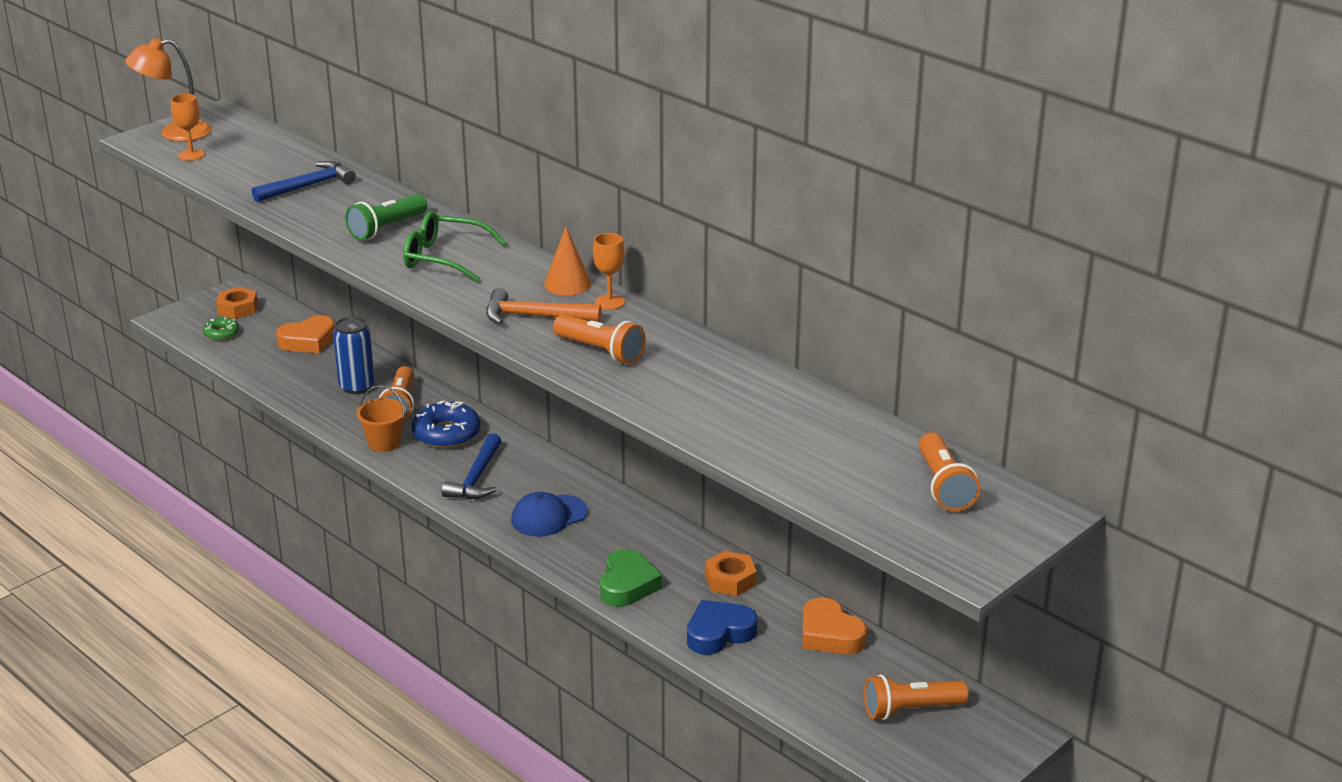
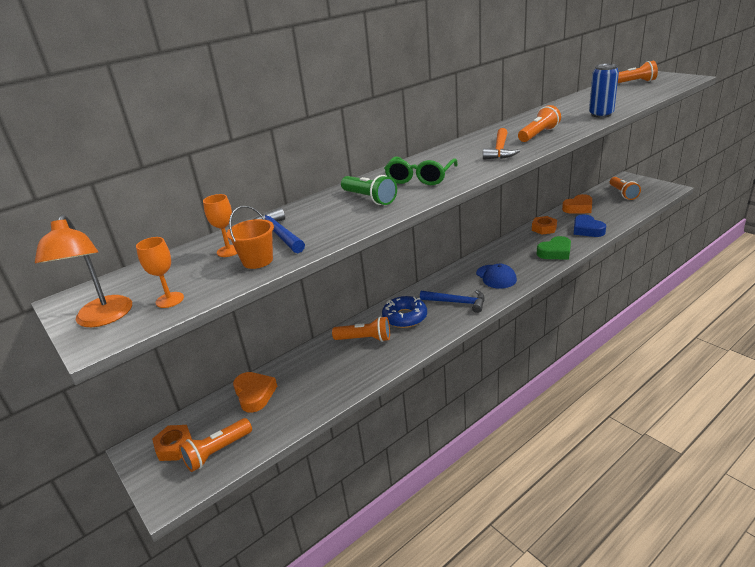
camera: 80 degrees left, 0 degrees up
green donut [203,316,239,340] -> orange flashlight [179,418,252,472]
blue can [333,317,375,394] -> blue can moved to [589,64,619,118]
orange bucket [357,385,406,452] -> orange bucket moved to [227,206,274,269]
orange cone [544,227,591,295] -> none
orange goblet [593,233,625,310] -> orange goblet moved to [203,194,237,257]
green heart [600,549,662,607] -> green heart turned 135 degrees clockwise [537,236,571,259]

